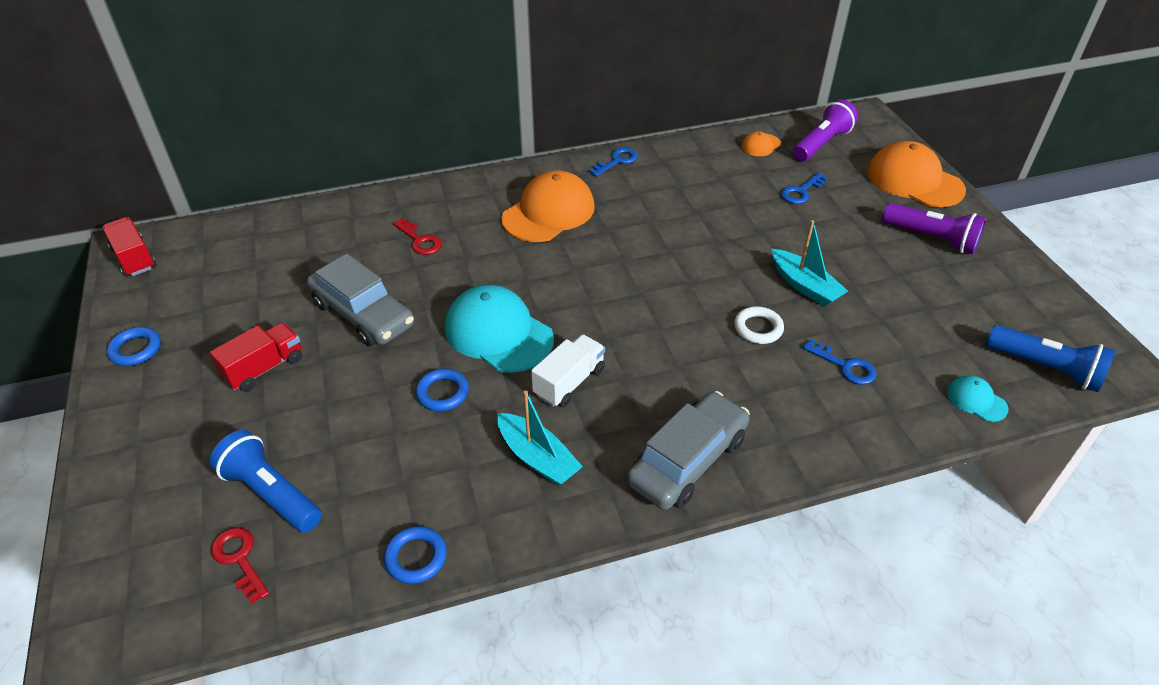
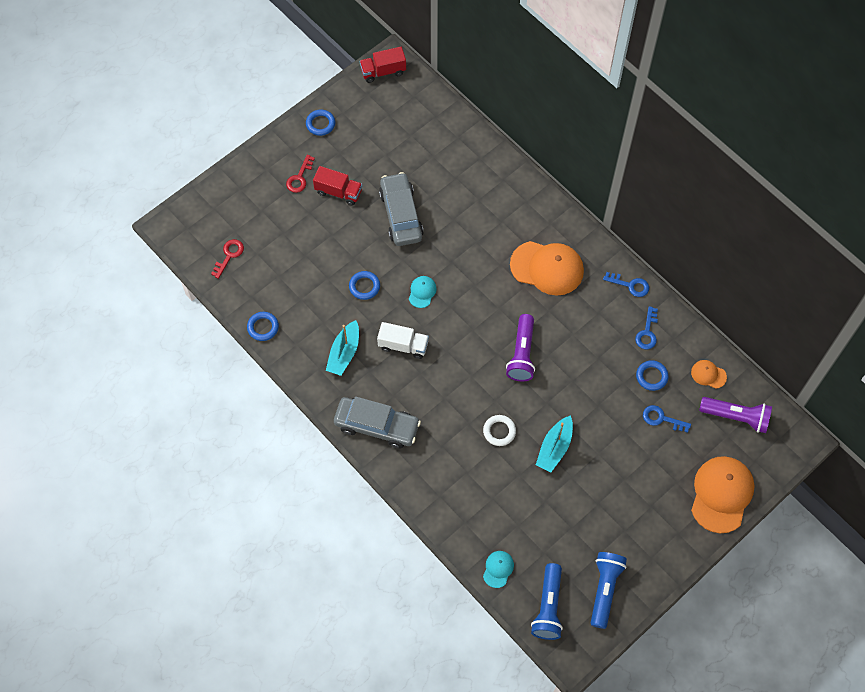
camera: 65 degrees right, 20 degrees up
red truck [103,217,156,277] -> red truck turned 135 degrees counterclockwise [360,47,406,83]
blue flashlight [210,430,322,533] -> blue flashlight moved to [591,552,627,629]
grey car [307,254,414,346] -> grey car turned 150 degrees clockwise [379,172,424,246]
red key [393,218,442,255] -> red key moved to [286,155,315,193]
turquoise cap [445,285,554,373] -> turquoise cap [409,276,437,308], size x0.47
blue key [802,339,877,385] -> blue key moved to [635,306,658,349]
purple flashlight [882,203,986,254] -> purple flashlight moved to [506,314,535,381]
none -> blue ring [636,360,669,391]

